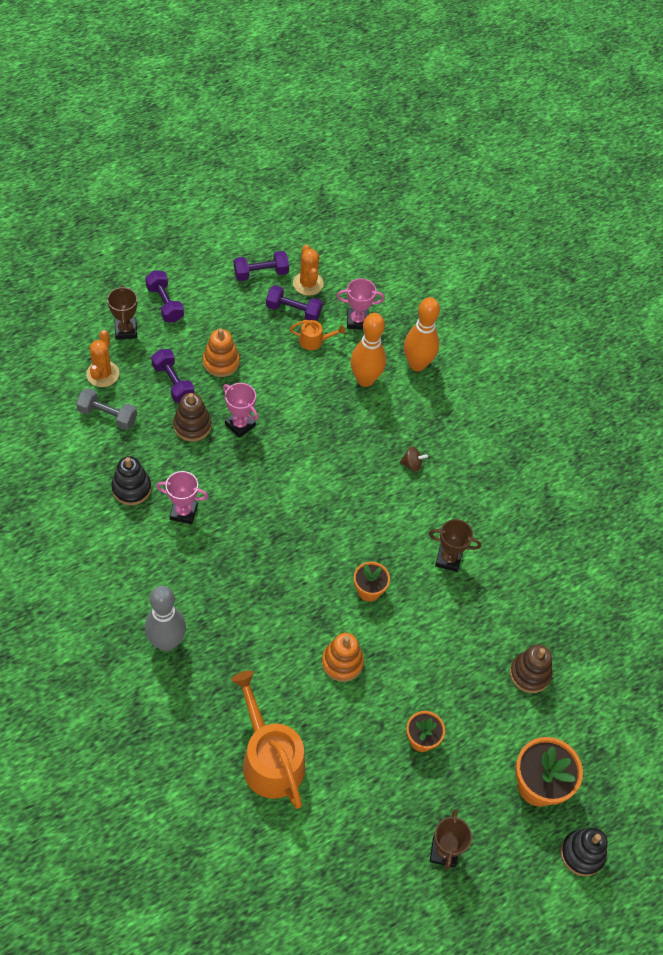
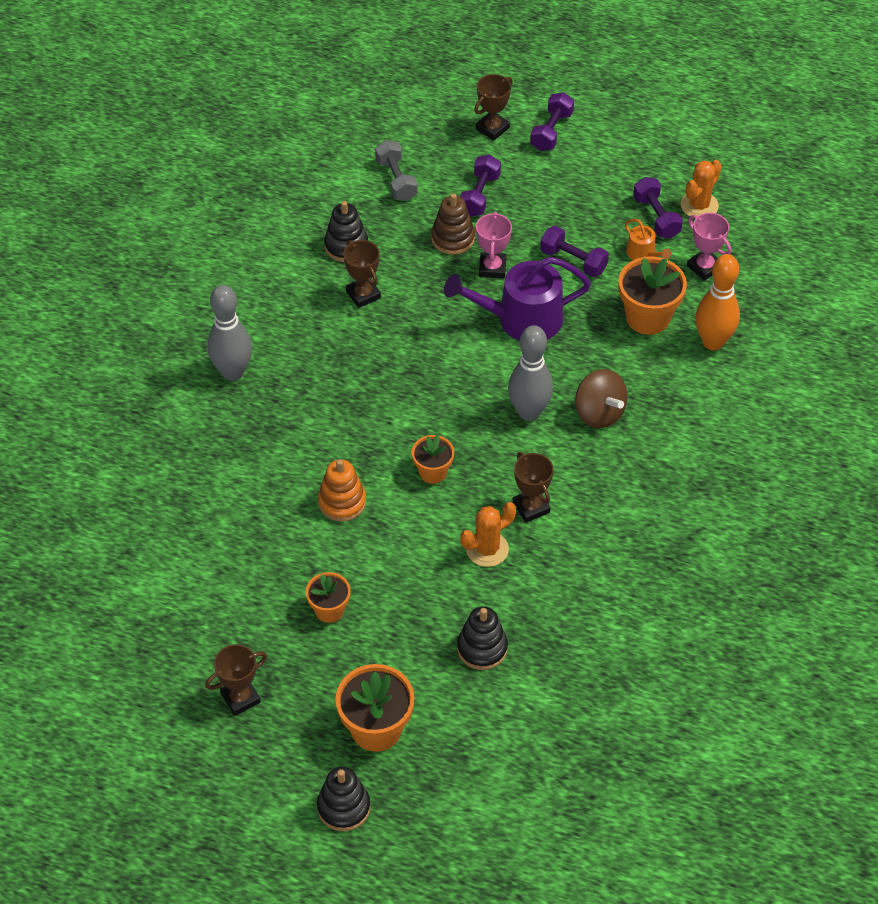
camera: 55 degrees right, 5 degrees down
orange cactus [86,330,119,387] -> orange cactus moved to [460,502,516,567]
pink trophy [156,471,209,524] -> brown trophy [343,240,381,308]
orange stacking toy [203,328,240,377] -> none
orange watering can [231,671,305,809] -> none
purple dumbbell [234,251,289,281] -> purple dumbbell moved to [540,226,609,277]
orange bowling pin [351,313,386,387] -> orange flower pot [618,256,687,335]
brown spinning top [400,446,428,472] -> brown spinning top [575,369,628,428], size x1.89
brown stacking toy [510,645,552,693] -> black stacking toy [457,606,508,670]
none -> purple watering can [444,257,591,341]
none -> grey bowling pin [508,325,553,421]

